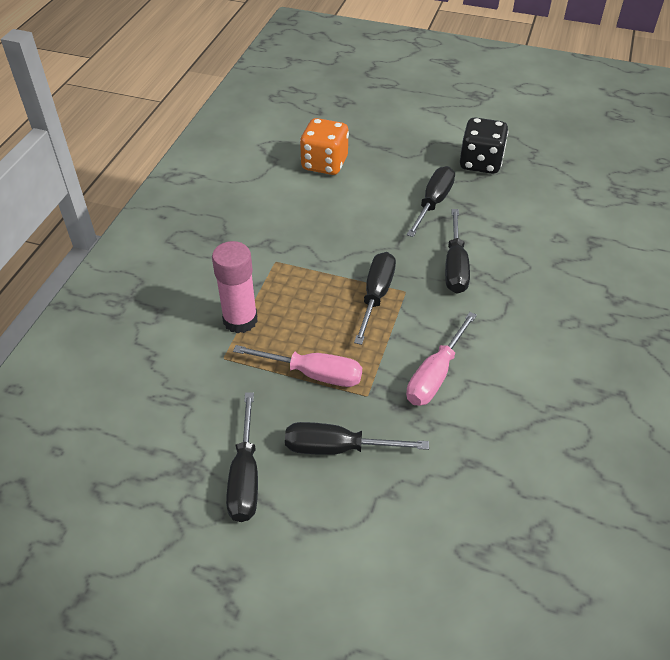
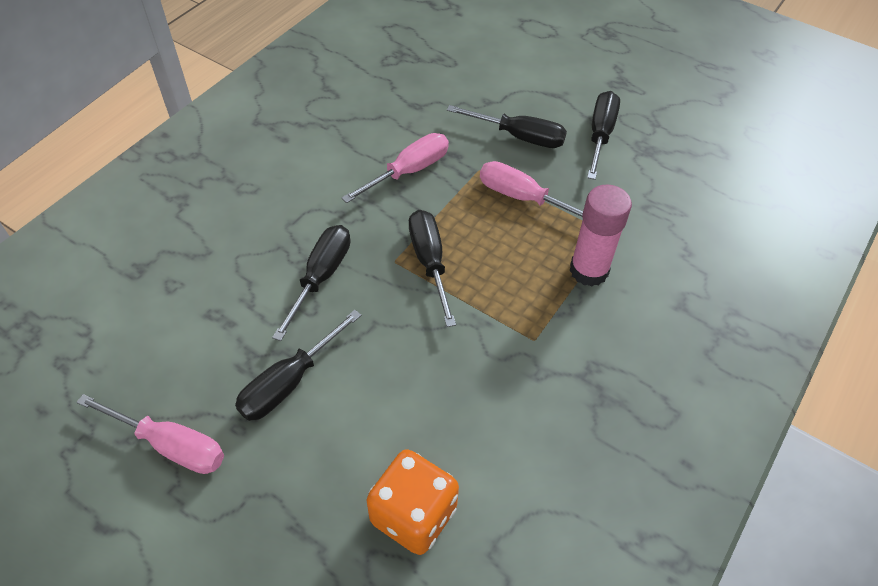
camera: 165 degrees left, 5 degrees up
black screwdriver [354,252,396,345] -> black screwdriver turned 135 degrees clockwise [409,210,456,327]
black dice [460,117,508,174] -> pink screwdriver [76,394,224,474]

